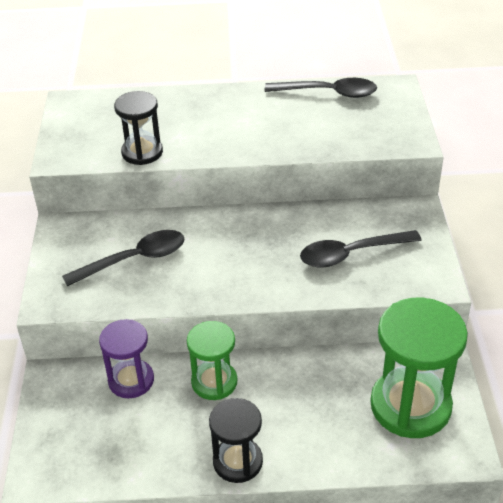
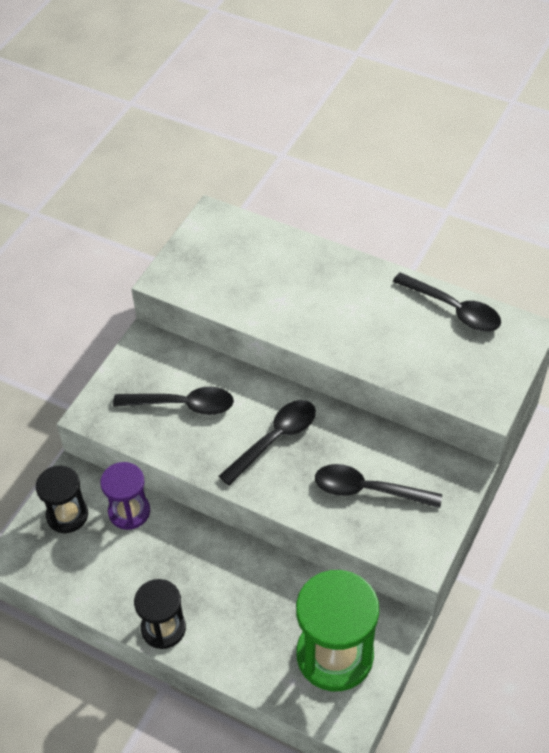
camera: 30 degrees right, 10 degrees up
black hourglass [114,91,163,165] -> black hourglass moved to [36,466,88,533]
green hourglass [187,321,237,400] -> none
none -> black spoon [219,400,316,486]

